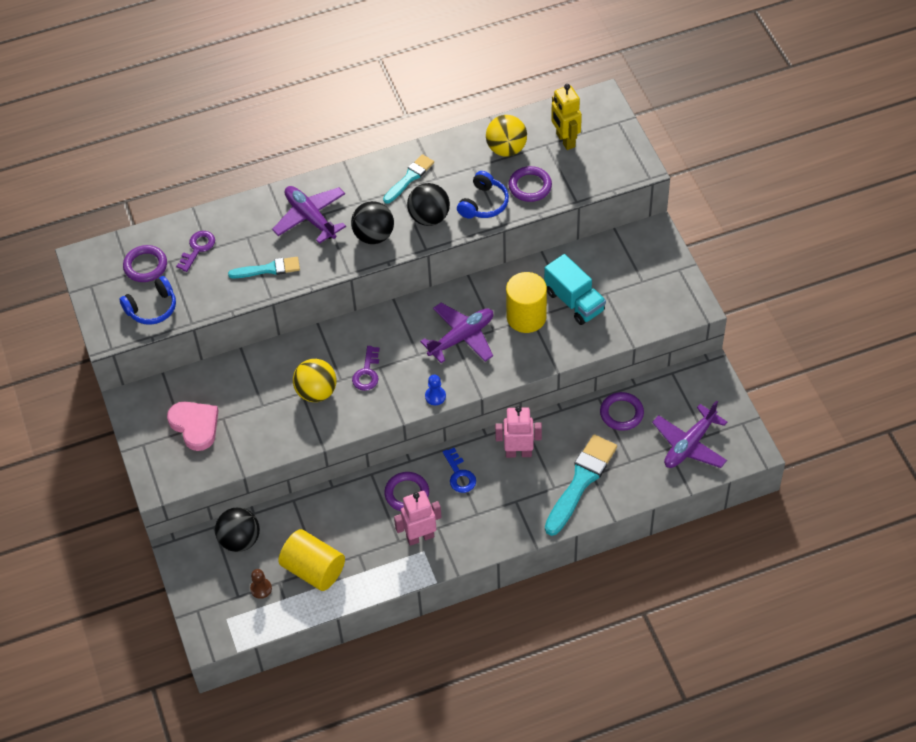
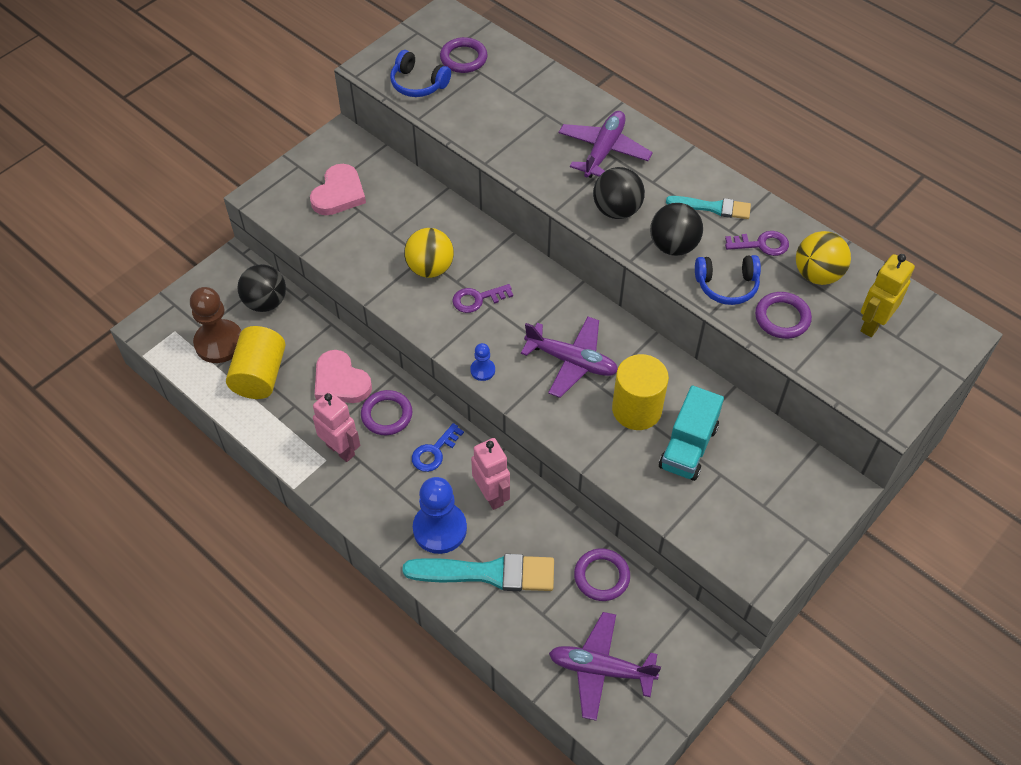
camera: 60 degrees right, 0 degrees up
purple key [176,231,215,272] -> purple key moved to [725,231,789,256]
turquoise brush [228,257,300,278] -> none
brown pawn [250,569,272,599] -> brown pawn [190,287,241,363], size x2.12
none -> pink heart [315,350,372,403]
none -> blue pawn [413,477,467,554]

